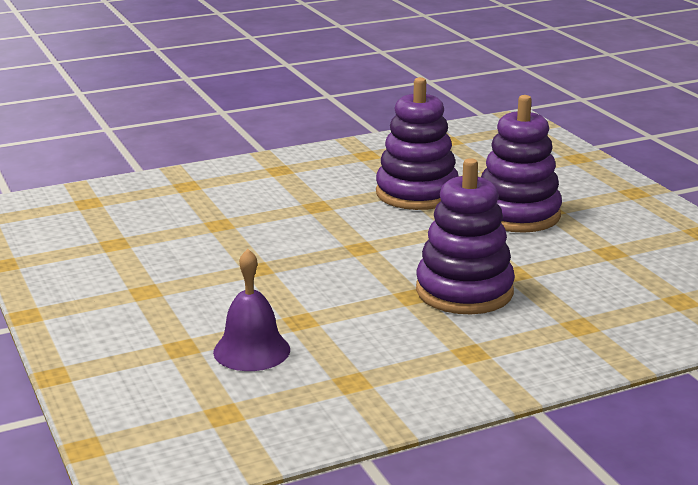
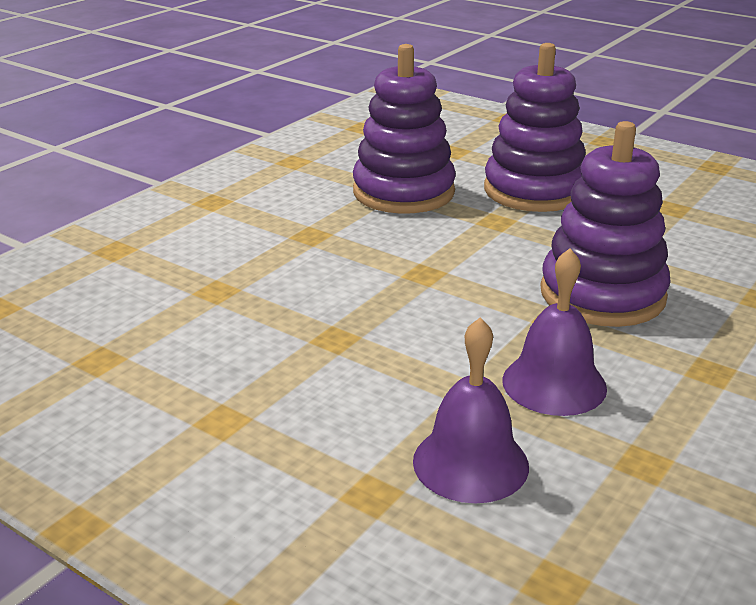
camera: 30 degrees left, 5 degrees up
none -> purple bell [502,248,607,416]

